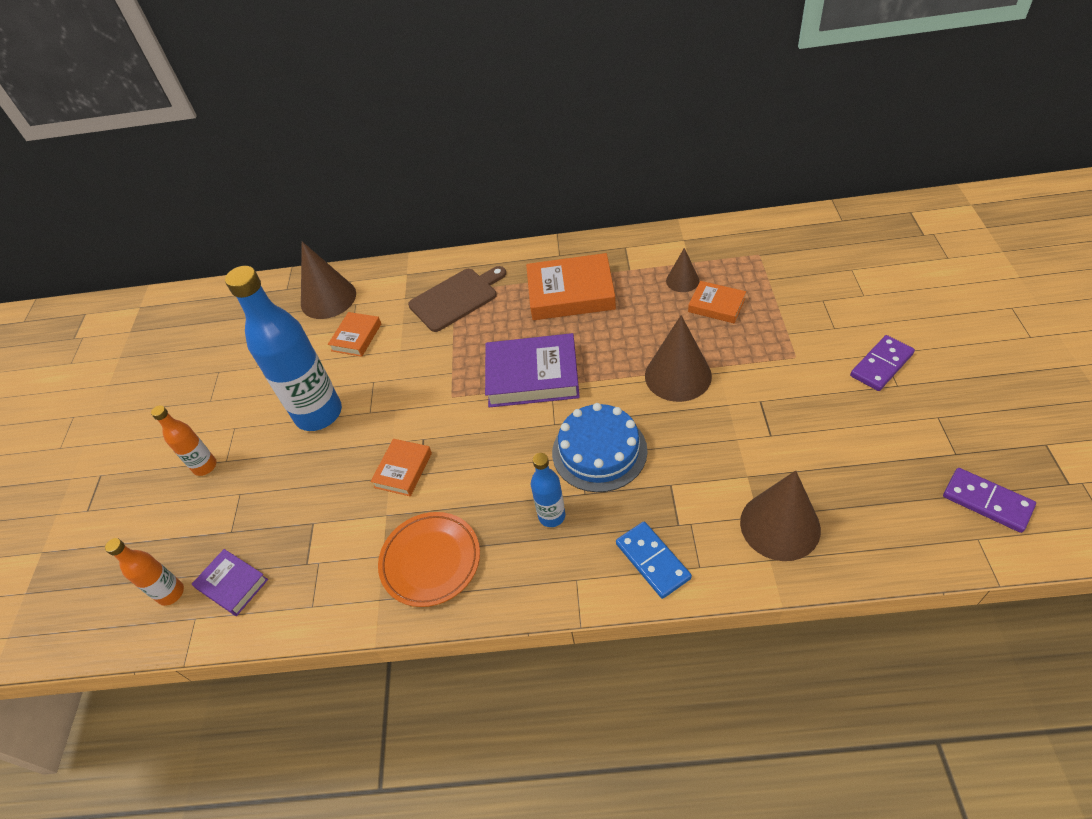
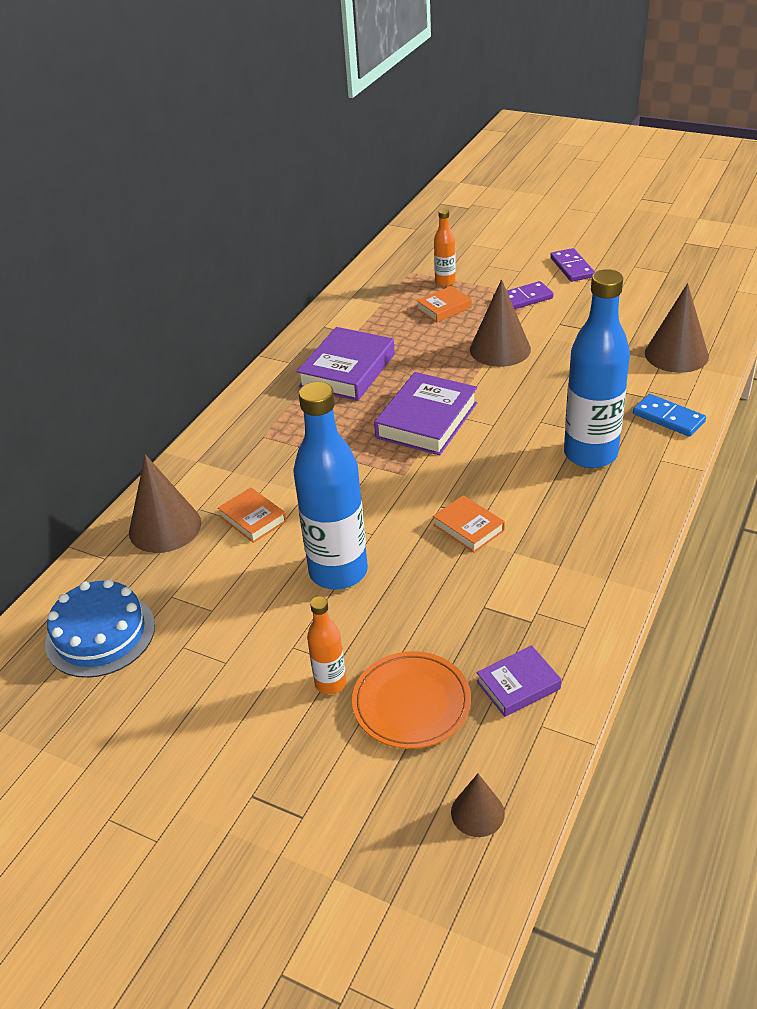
camera: 65 degrees left, 10 degrees down
orange bottle [105,538,184,606] -> orange bottle moved to [434,209,456,287]
orange plate [378,512,480,607] -> orange plate moved to [352,651,471,749]
brown cutting board [408,266,506,332] -> none
orange book [526,253,616,320] -> purple book [297,327,395,401]
blue bottle [531,453,565,527] -> blue bottle [564,269,630,468], size x2.07
blue cake [552,403,647,492] -> blue cake moved to [45,579,155,678]
blue domino [616,522,692,599] -> blue domino turned 45 degrees clockwise [633,394,706,437]
brown cone [666,248,699,292] -> brown cone moved to [451,773,505,837]
purple domino [943,468,1036,533] -> purple domino moved to [493,281,554,309]

